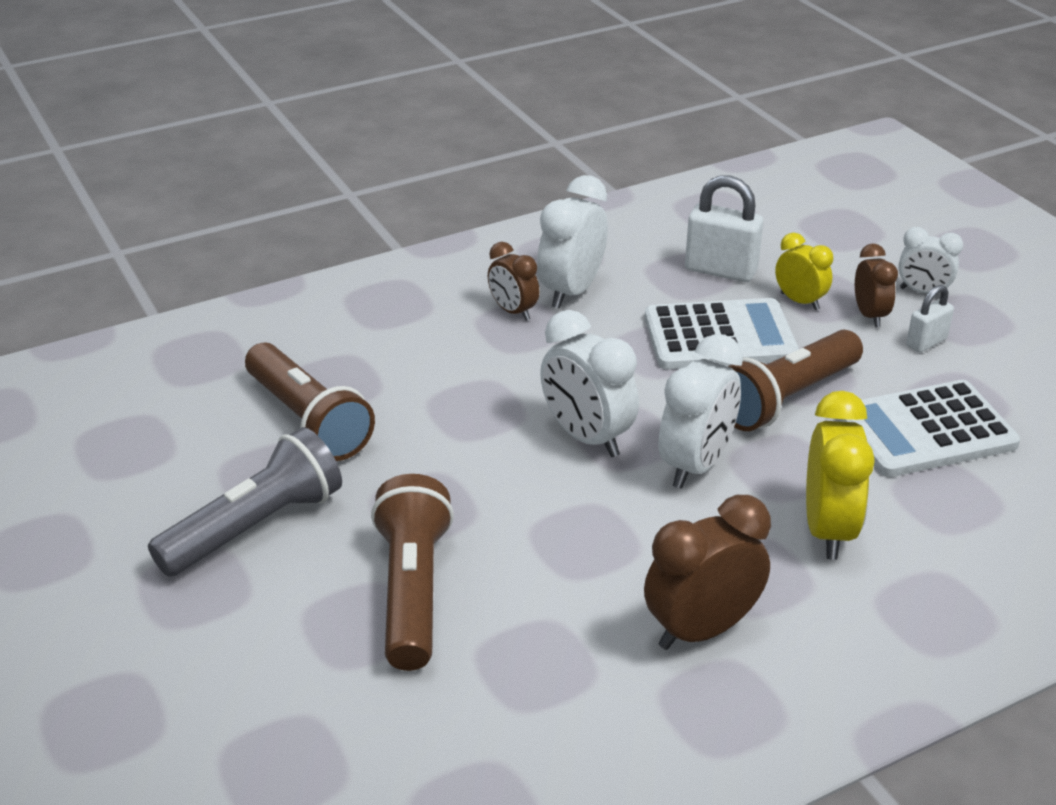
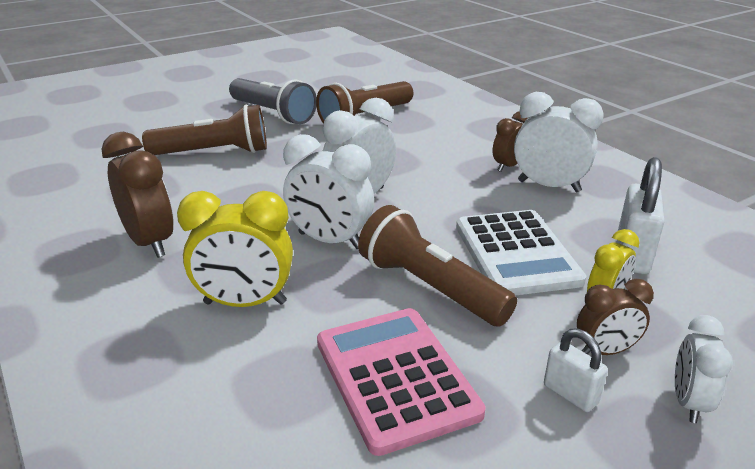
camera: 85 degrees right, 5 degrees down
white calculator [838,380,1020,477] -> pink calculator [317,308,485,456]

